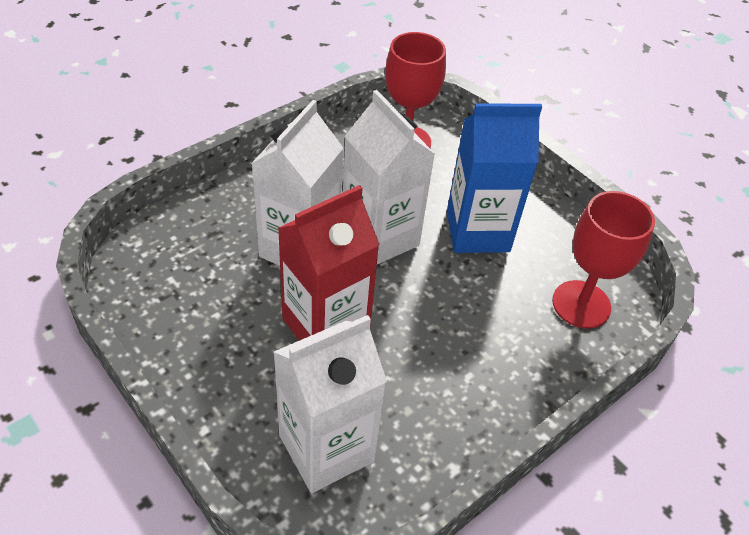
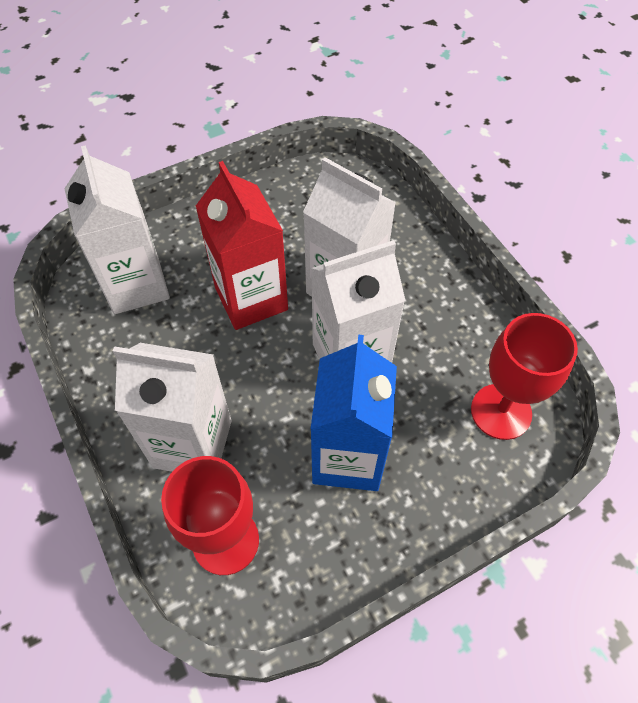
camera: 105 degrees right, 10 degrees up
none -> white carton [113,343,231,472]

